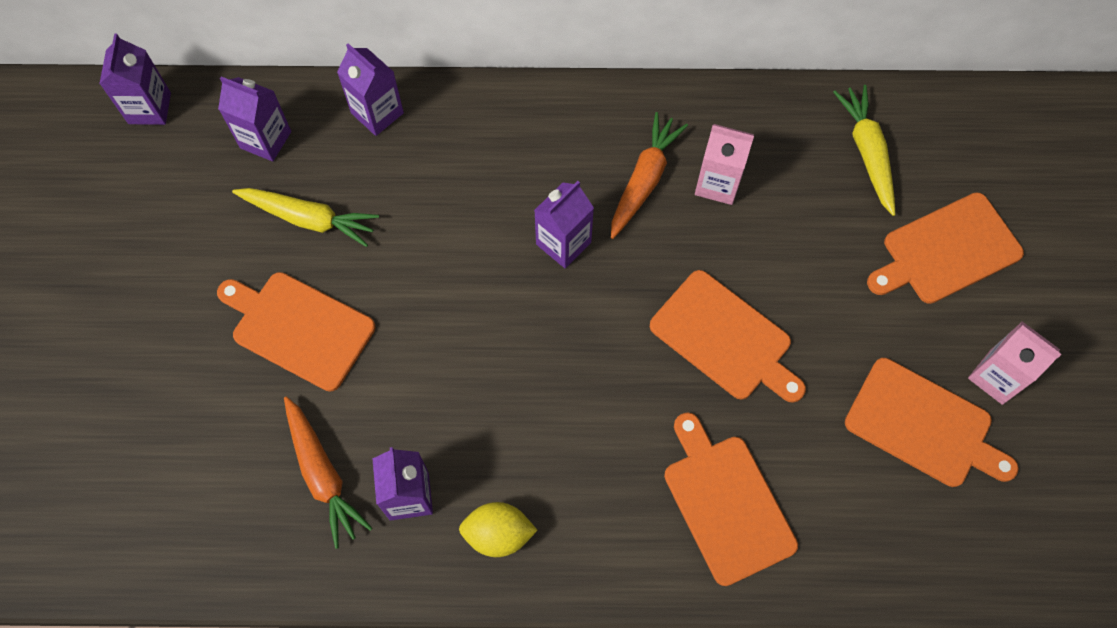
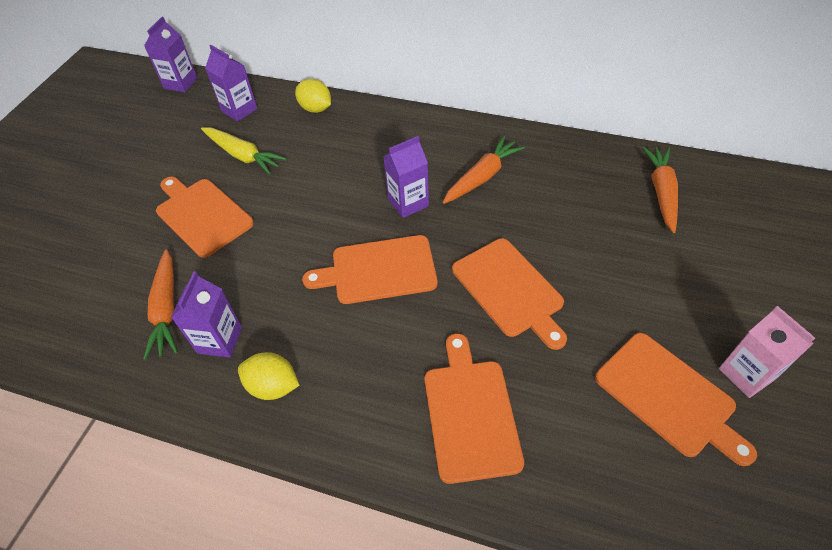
camera: 20 degrees right, 15 degrees down
purple carton [337,43,404,136] -> yellow lemon [295,79,331,113]
pink carton [695,124,754,205] -> none
yellow carrot [833,85,895,216] -> orange carrot [642,147,678,233]
orange cutting board [867,192,1024,304] -> orange cutting board moved to [302,235,438,304]

